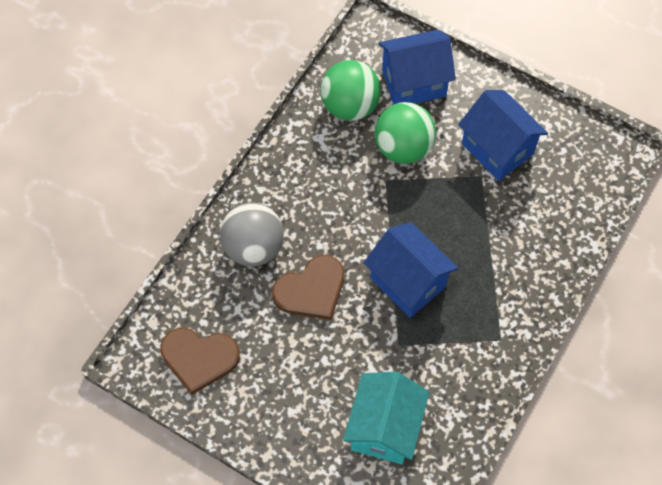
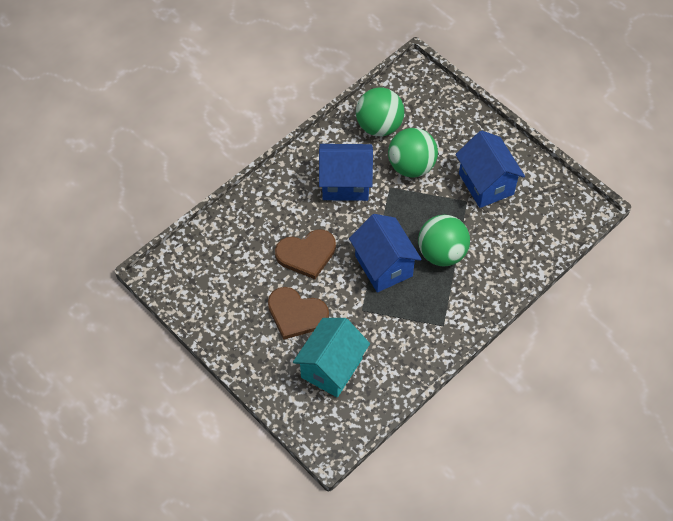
camera: 15 degrees right, 5 degrees down
brown heart [160,328,240,395] -> brown heart moved to [268,287,329,340]
grey ball [220,202,284,267] -> none
blue house [378,30,456,105] -> blue house moved to [319,144,373,201]
none -> green ball [418,215,470,266]

